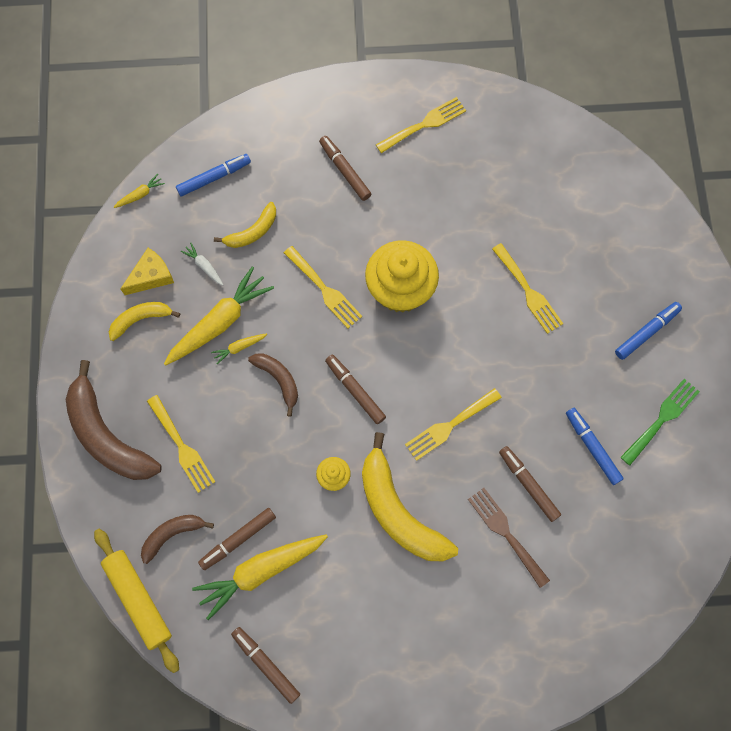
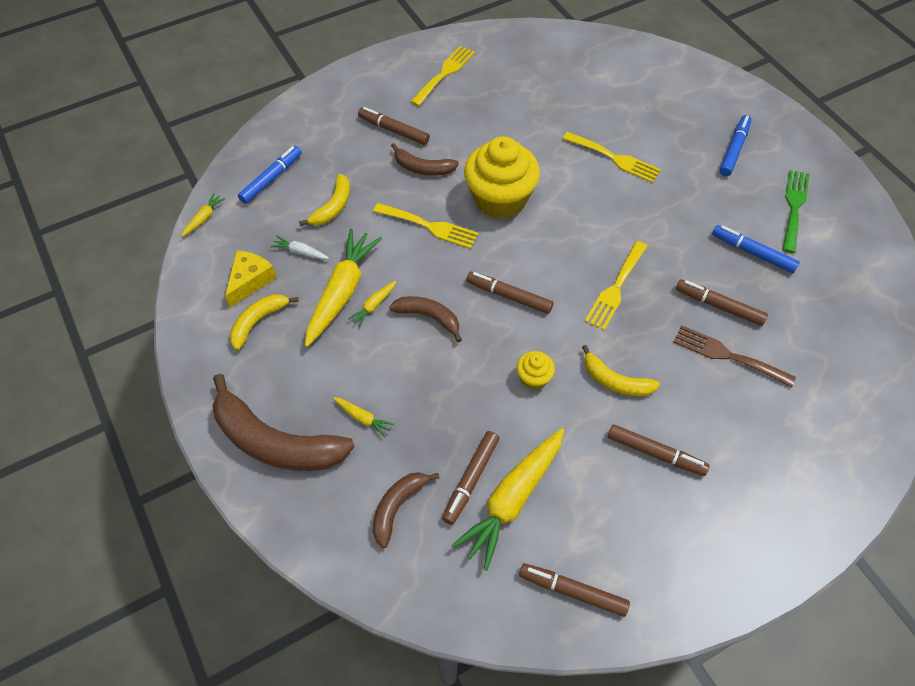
camera: 25 degrees left, 15 degrees down
yellow rolling pin [94,529,179,673] -> none
yellow fork [147,395,215,493] -> yellow carrot [333,397,394,437]
yellow banana [362,432,458,561] -> yellow banana [582,345,660,396], size x0.53
none -> brown banana [391,143,459,176]
none -> brown marker [608,424,710,476]

